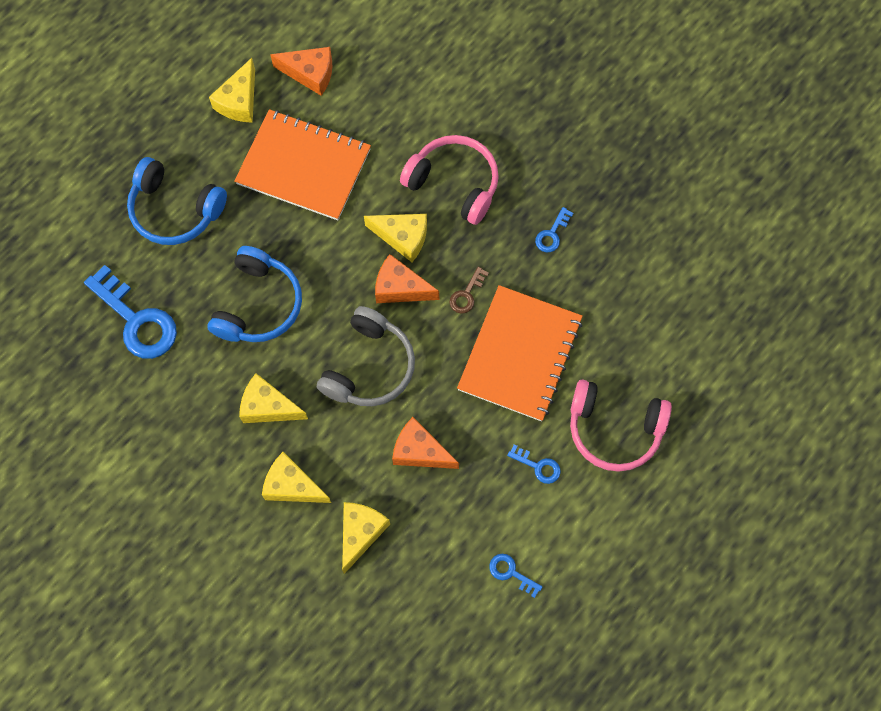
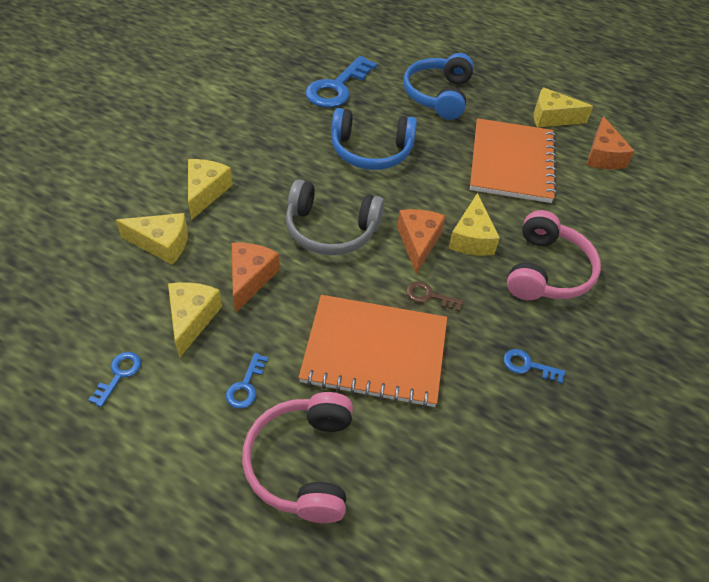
camera: 75 degrees right, 20 degrees down
yellow cheese [239,373,308,423] -> yellow cheese moved to [168,282,222,358]

